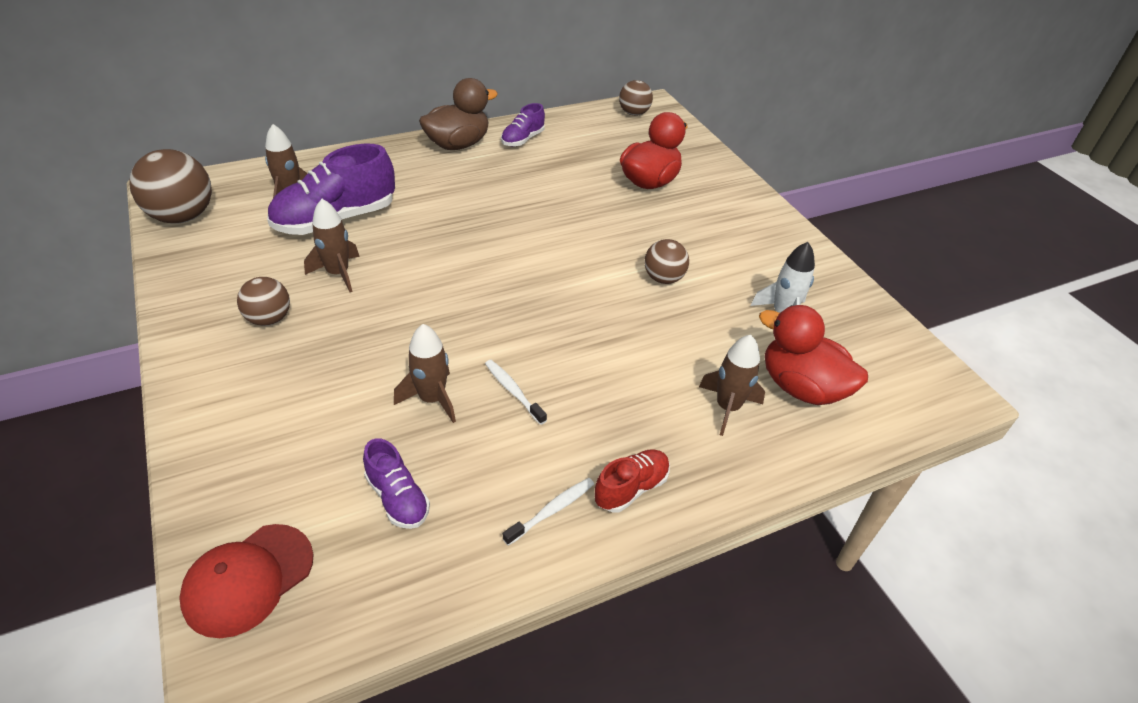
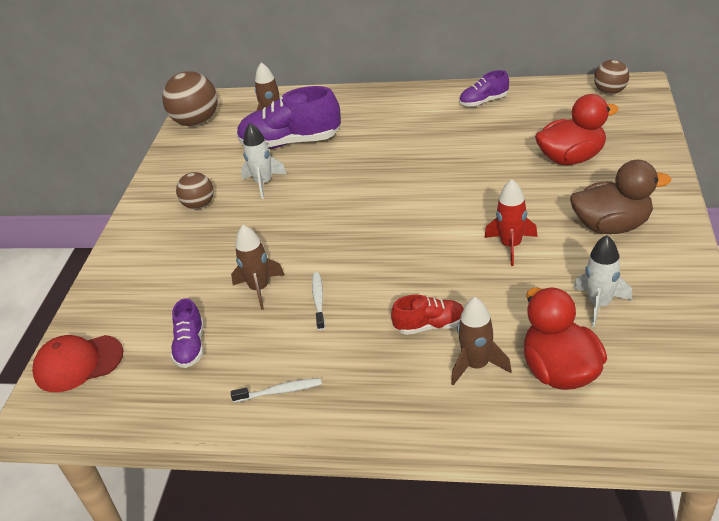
camera: 40 degrees right, 5 degrees down
brown rocket [304,199,360,292] -> white rocket [241,123,287,199]
brown duck [419,78,498,150] -> brown duck moved to [570,160,671,234]
red shoe [594,449,670,512] -> red shoe moved to [391,295,464,335]
brown ball [644,239,689,284] -> red rocket [484,179,538,266]

